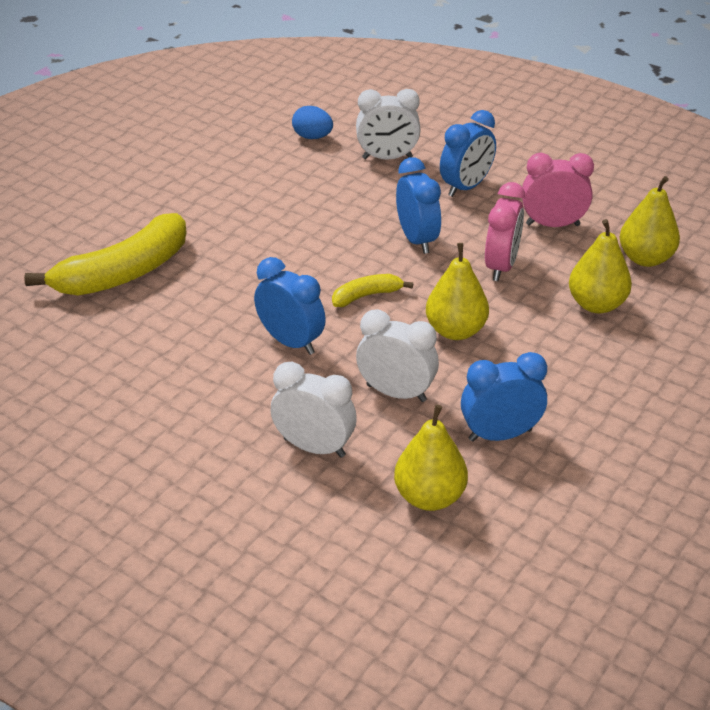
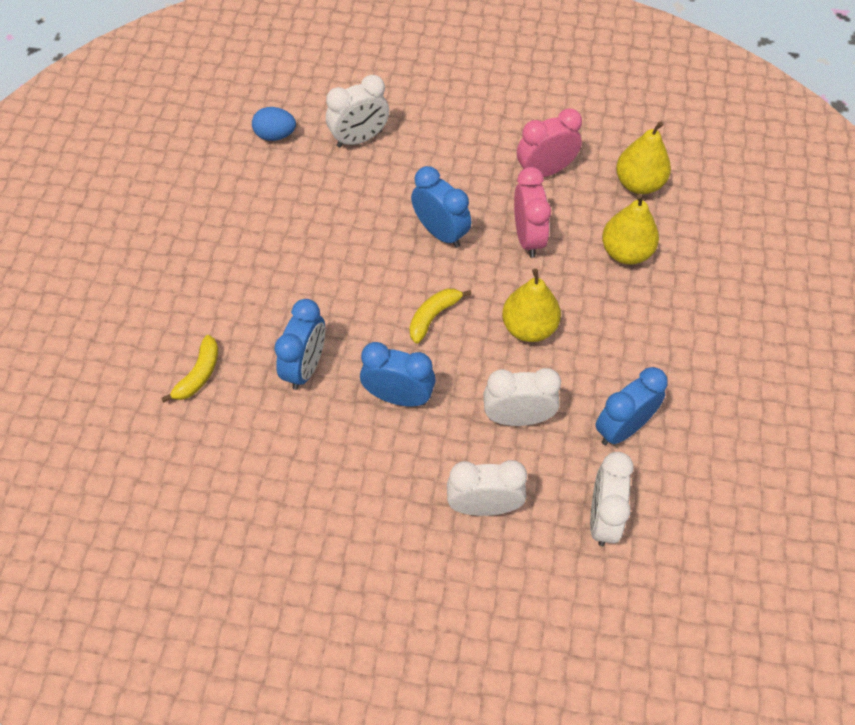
camera: 25 degrees left, 20 degrees up
yellow banana [24,213,187,296] -> yellow banana [161,335,218,403], size x0.48
yellow pear [394,405,468,511] -> white clock [590,452,633,546]
blue clock [440,110,496,197] -> blue clock moved to [274,299,325,390]

